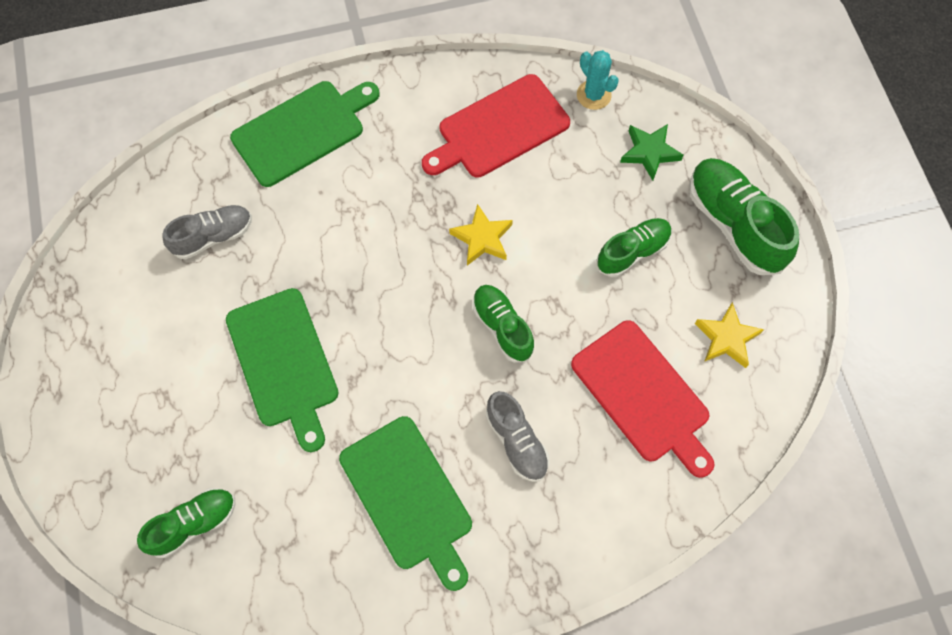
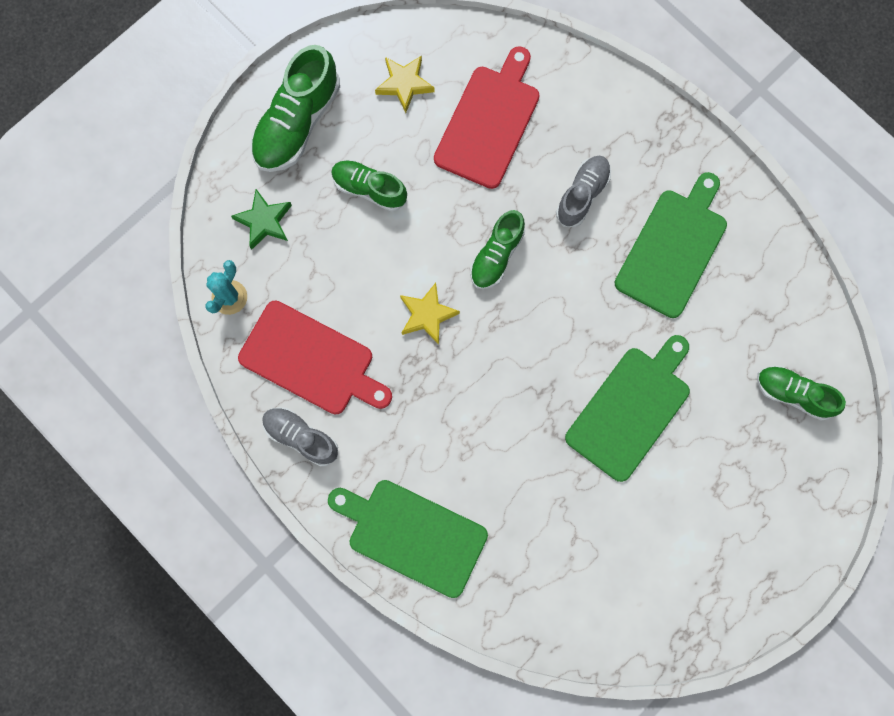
camera: 120 degrees left, 10 degrees up
grey shoe [163,205,252,259] -> grey shoe moved to [262,407,338,466]

